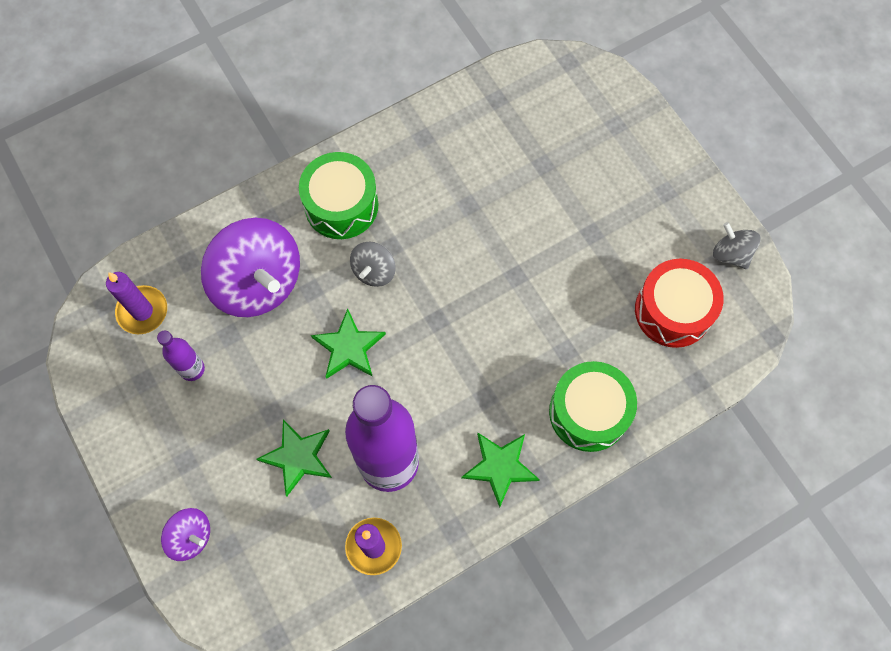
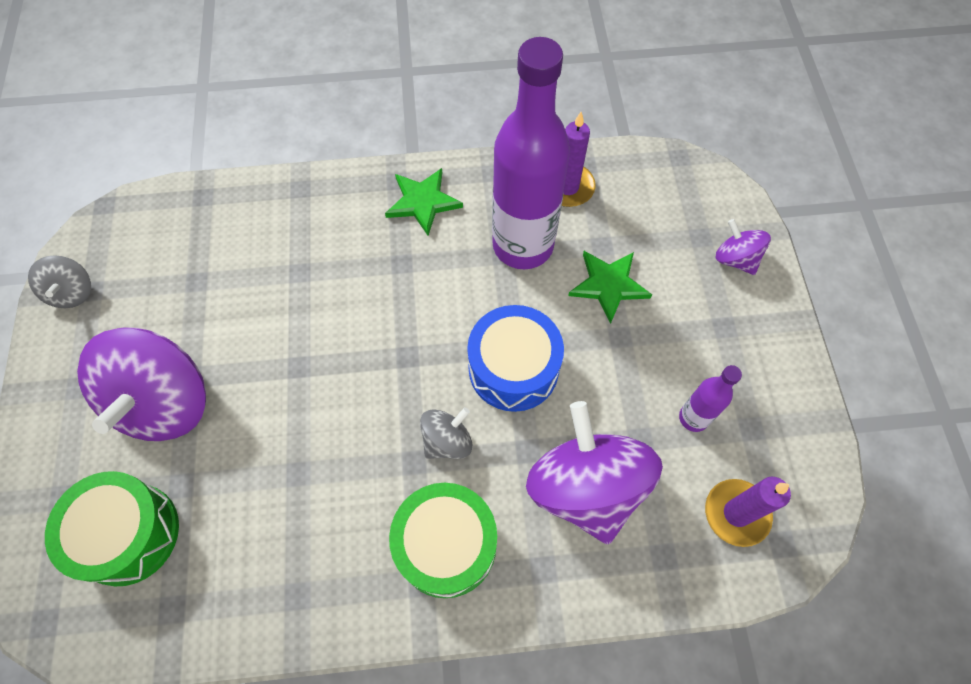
camera: 155 degrees left, 5 degrees down
green star [311,309,386,379] -> blue drum [467,305,564,412]
green drum [549,361,637,452] -> green drum moved to [45,471,179,586]
red drum [635,259,724,348] -> none
none -> purple spinning top [77,327,206,441]

